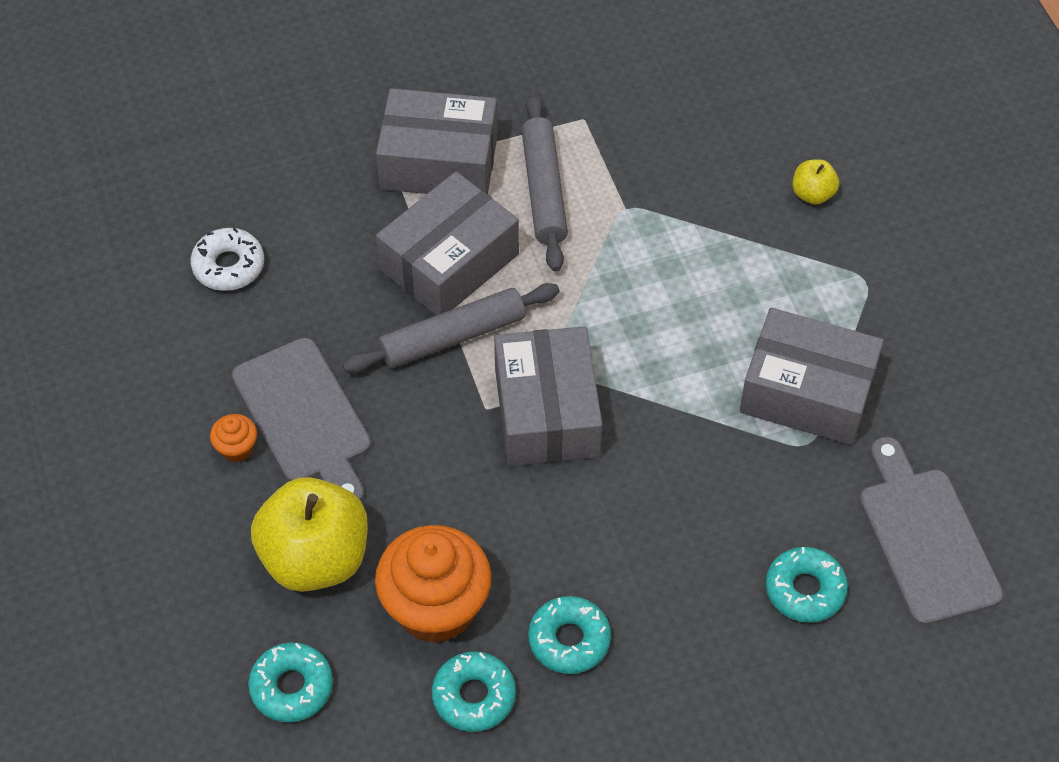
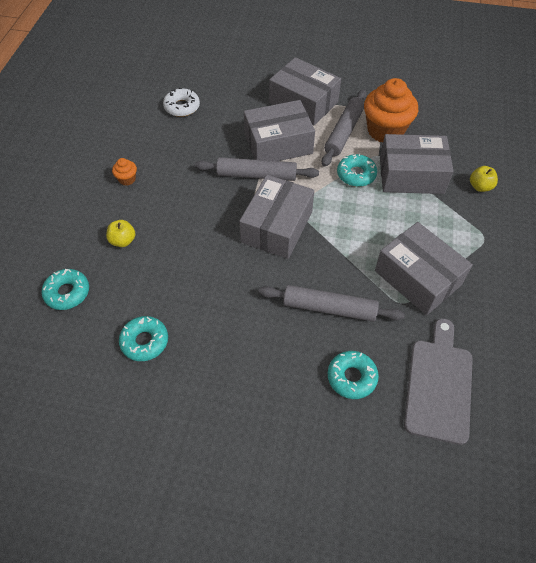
camera: 30 degrees right, 0 degrees up
grey cutting board [232,338,371,502] -> none
yellow apple [251,477,368,592] -> yellow apple [106,220,135,247], size x0.45
orange cupcake [375,525,492,643] -> orange cupcake moved to [364,78,418,142]
turquoise donut [528,596,611,674] -> turquoise donut moved to [337,154,377,187]
none -> grey rolling pin [259,285,405,322]
none -> grey box [380,134,454,194]

